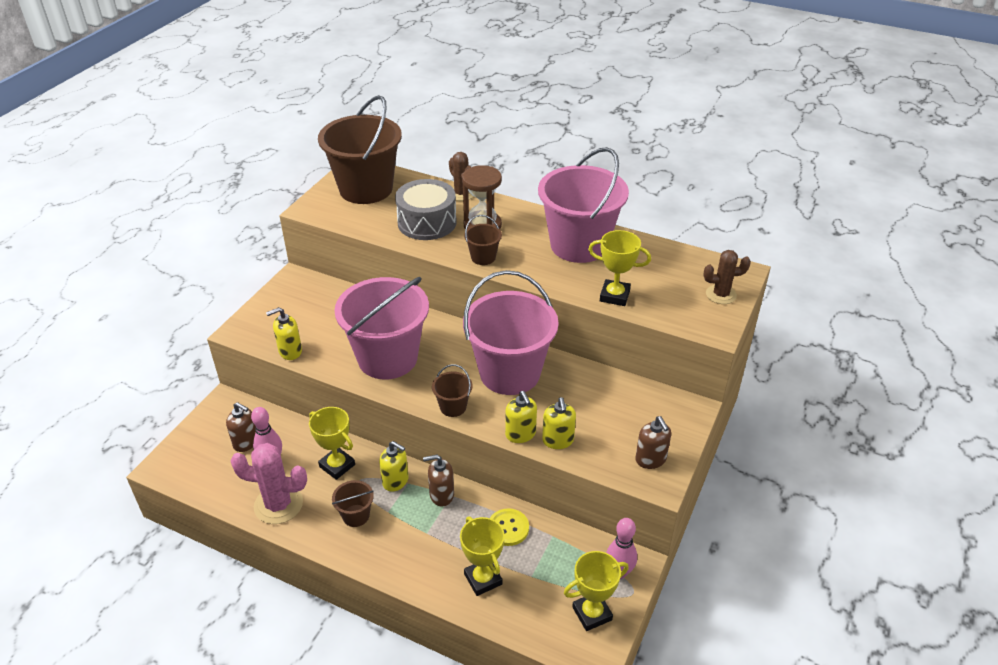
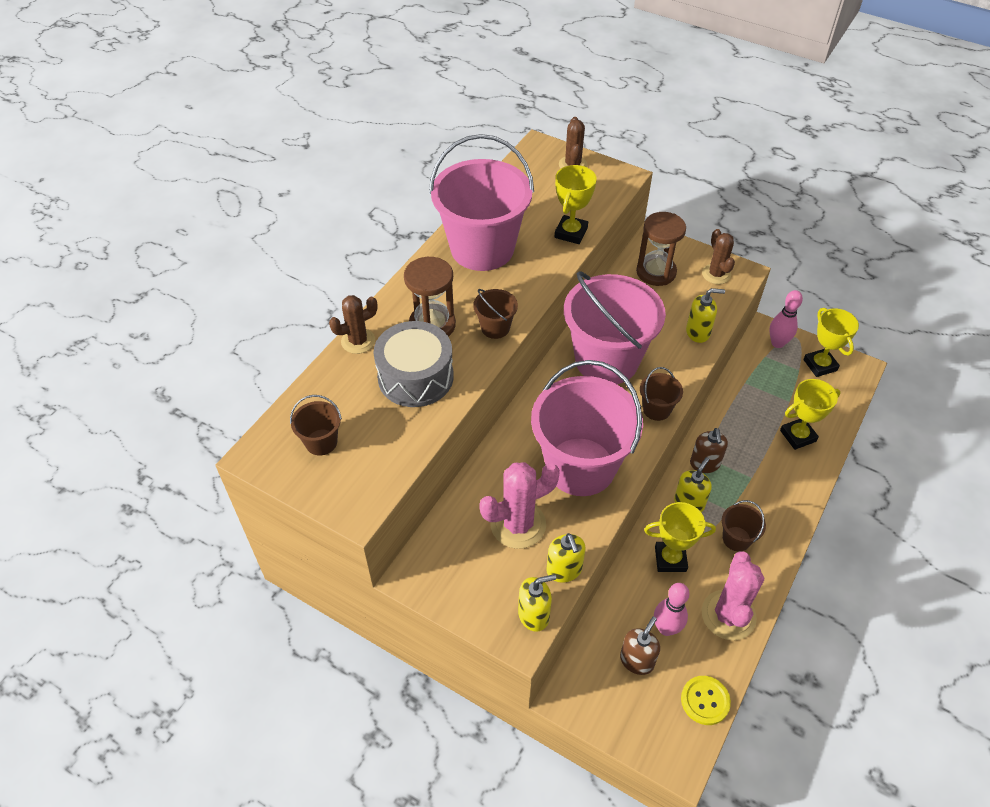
camera: 85 degrees left, 10 degrees up
yellow trophy [309,407,355,480] -> yellow trophy turned 45 degrees clockwise [644,502,716,572]
brown bucket [318,95,402,204] -> brown bucket [290,395,342,455], size x0.42
yellow button [490,508,529,546] -> yellow button moved to [681,676,731,725]
yellow soap dispenser [505,391,537,443] -> yellow soap dispenser moved to [518,574,557,632]
brown soap dispenser [635,416,671,469] -> brown cactus [702,229,735,284]
none -> pink cactus [479,462,560,549]
none -> brown hourglass [636,212,686,286]

